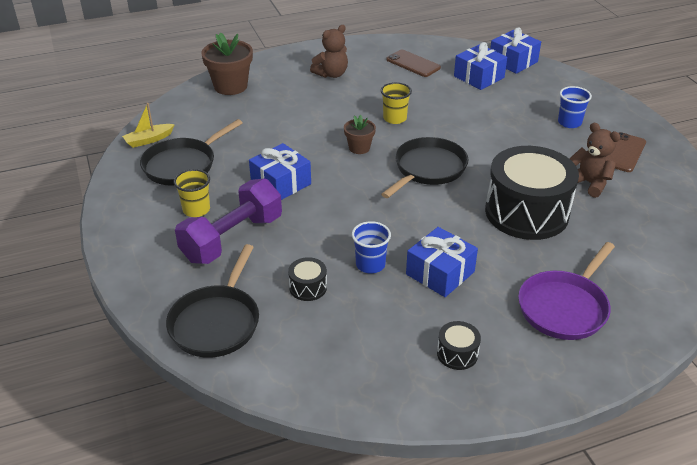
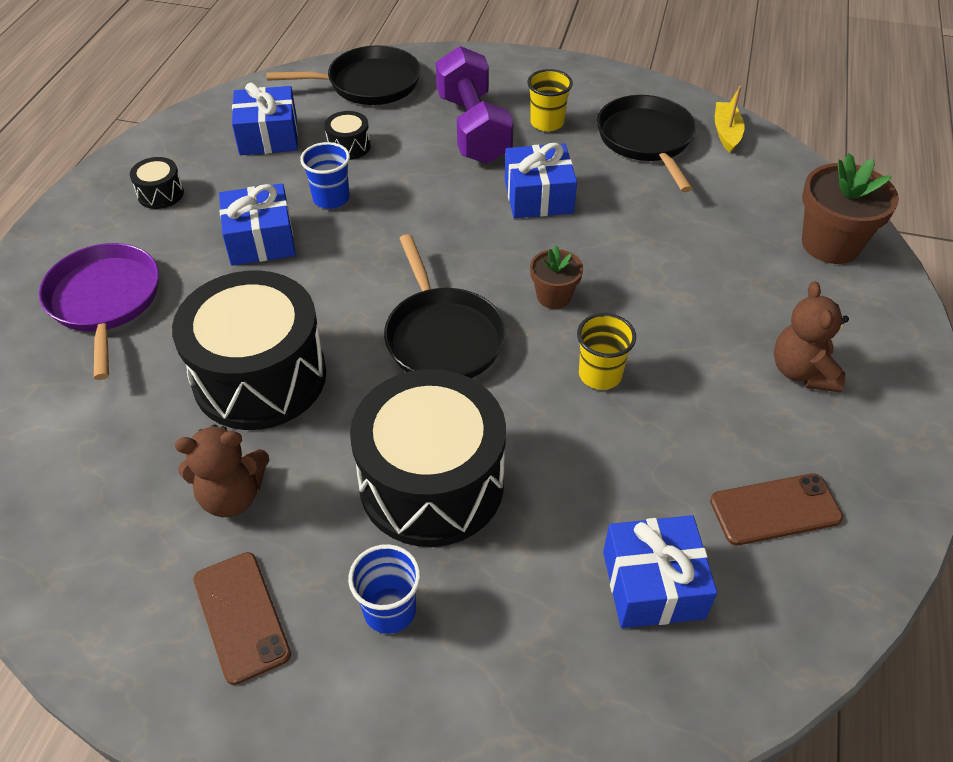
camera: 125 degrees right, 10 degrees up
black pan [166,244,259,358] -> black pan turned 120 degrees clockwise [266,45,421,105]
blue gift [490,27,541,74] -> blue gift moved to [232,83,298,155]
none -> black drum [350,369,506,547]

